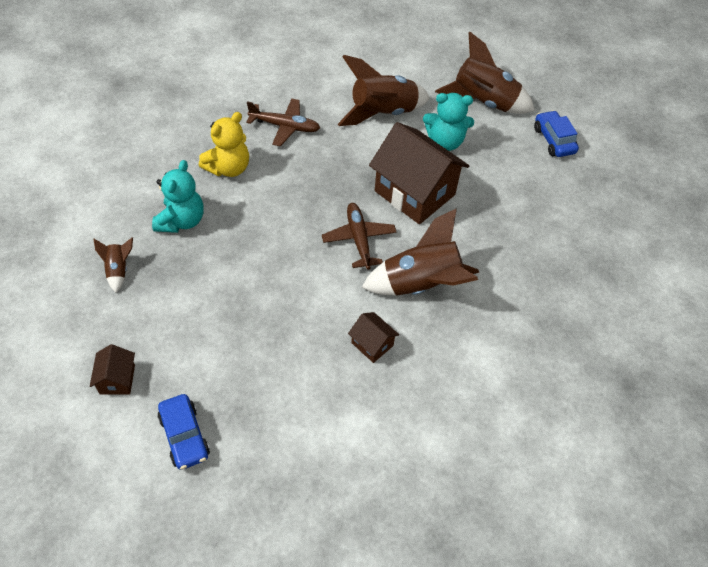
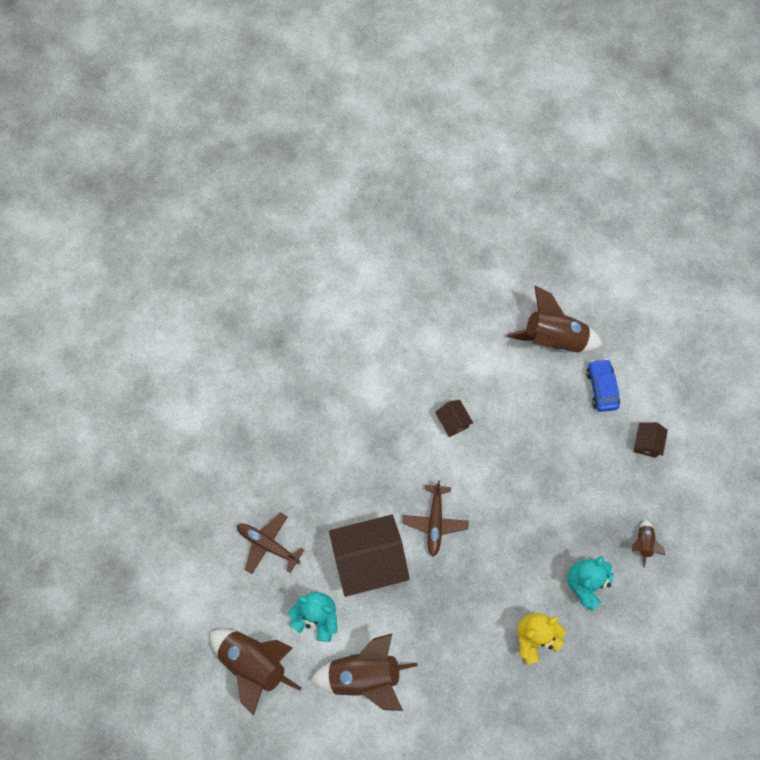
camera: 160 degrees left, 15 degrees up
brown plane [246,99,320,146] -> brown plane moved to [237,513,304,574]
brown rocket [362,208,479,296] -> brown rocket moved to [506,286,603,353]
brown house [369,122,469,224] -> brown house turned 75 degrees counterclockwise [329,515,410,597]
blue car [534,110,579,157] -> none

